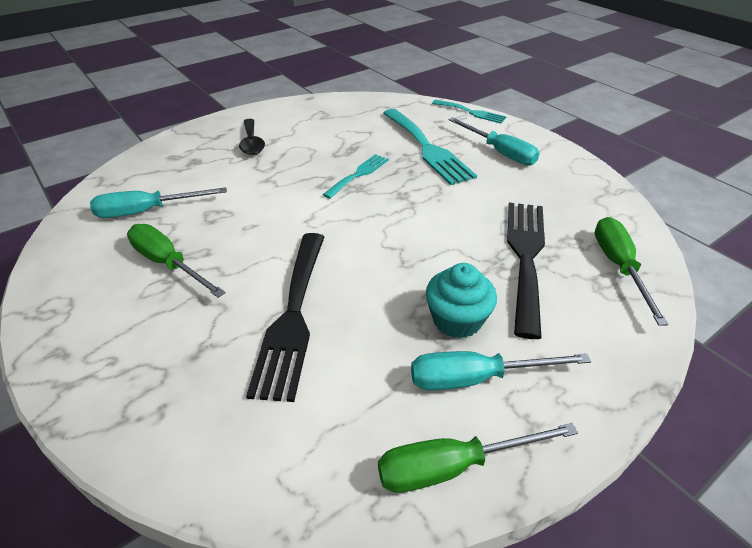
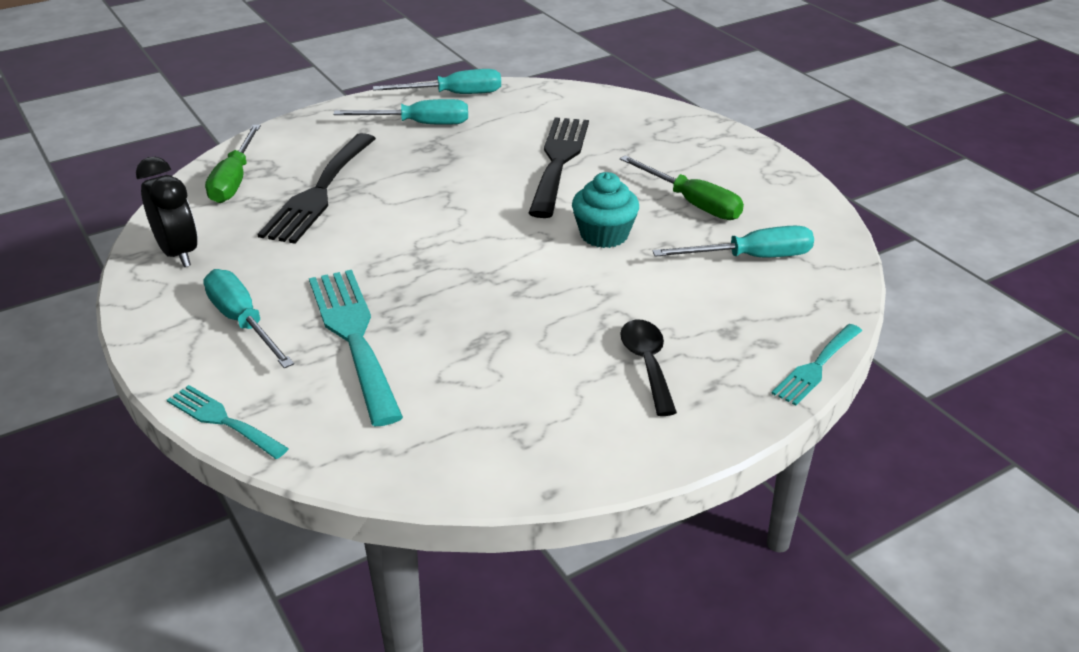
camera: 175 degrees left, 5 degrees down
turquoise fork [322,154,389,199] -> turquoise fork moved to [771,324,862,406]
green screwdriver [378,423,578,493] -> turquoise screwdriver [373,69,501,94]
turquoise cupcake [426,263,497,338] -> turquoise cupcake moved to [572,172,639,248]
none -> black clock [136,157,198,267]

